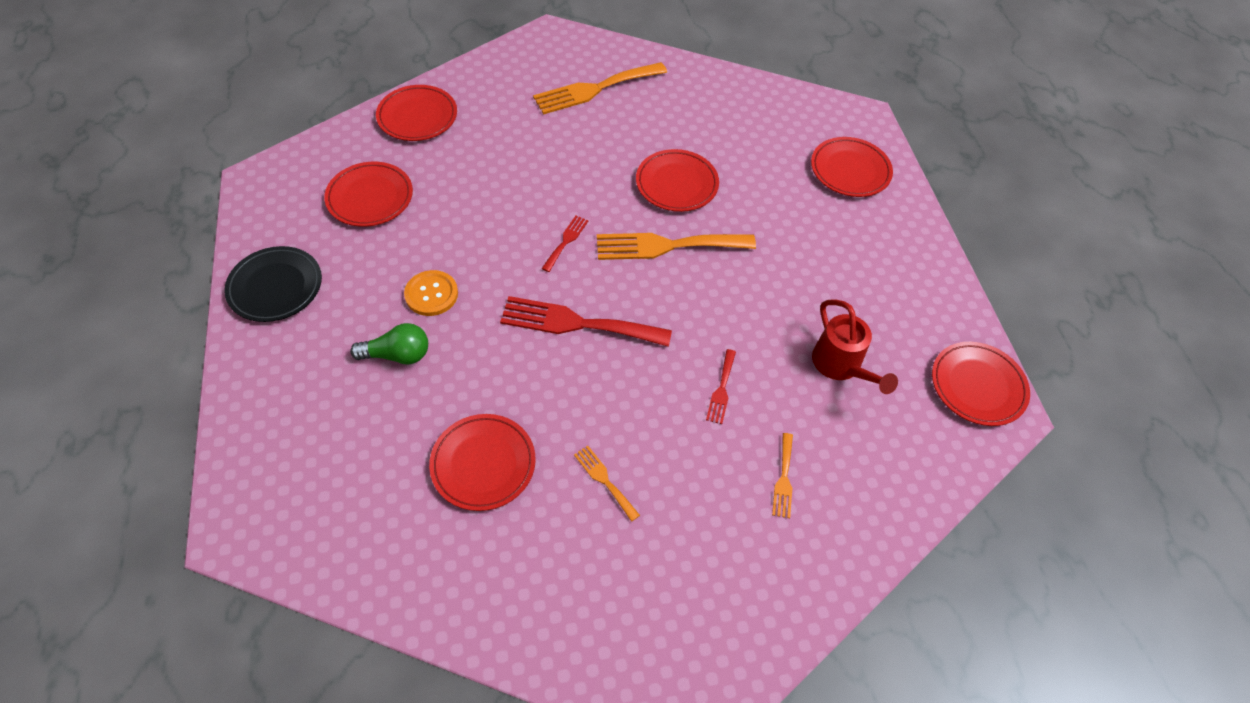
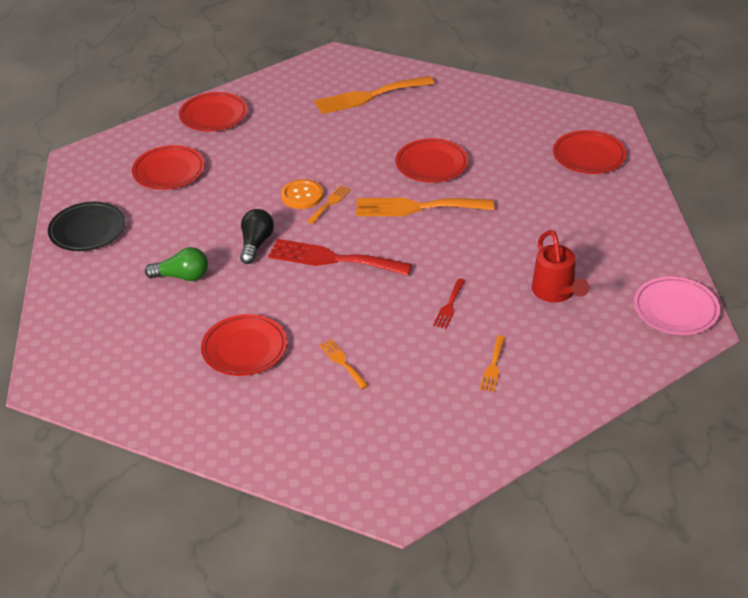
camera: 10 degrees right, 15 degrees down
orange button [404,270,458,316] -> orange button moved to [281,179,323,209]
red fork [541,216,588,272] -> orange fork [307,185,351,224]
red plate [932,342,1030,426] -> pink plate [634,277,720,335]
none -> black light bulb [240,209,274,264]

